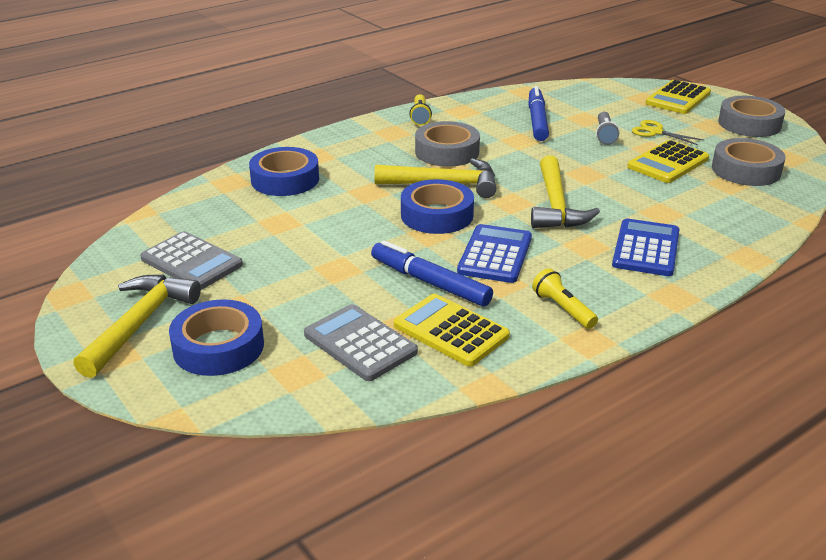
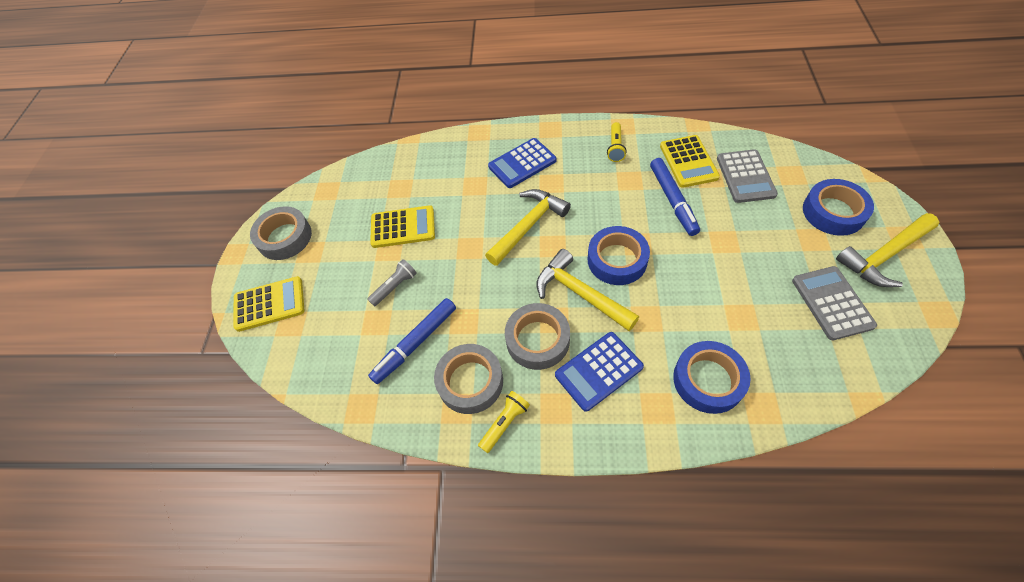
camera: 135 degrees left, 25 degrees up
blue calculator [457,224,532,283] -> blue calculator moved to [555,332,644,412]
yellow scissors [632,120,704,145] -> none
grey tape [712,138,786,186] -> grey tape moved to [434,344,503,414]

